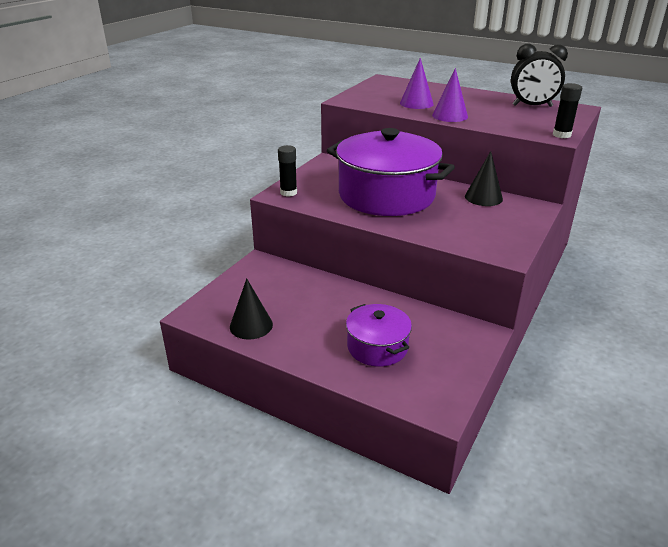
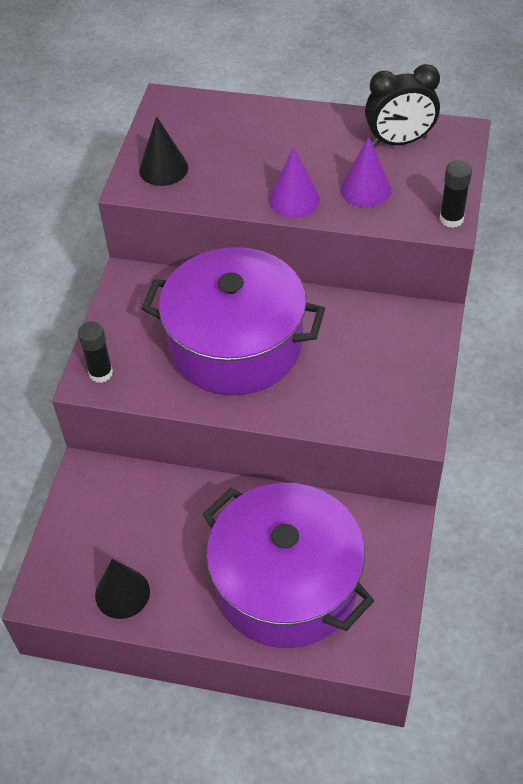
camera: 15 degrees left, 20 degrees up
purple pot [346,304,412,367] -> purple pot [203,483,374,648], size x1.93
purple cone [400,58,434,109] -> purple cone moved to [340,137,391,207]
black cone [465,151,503,206] -> black cone moved to [139,116,188,186]

